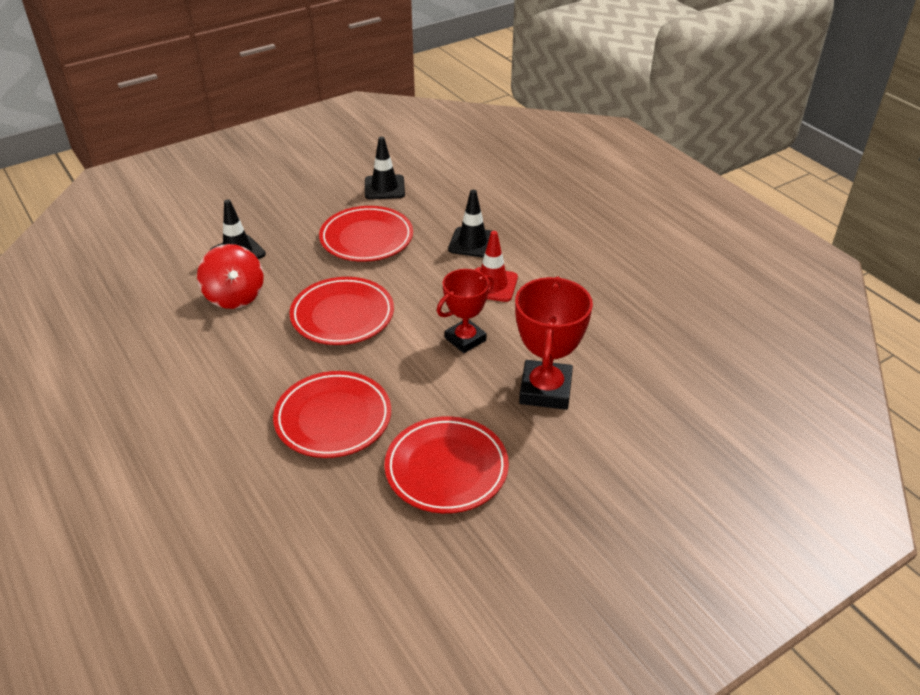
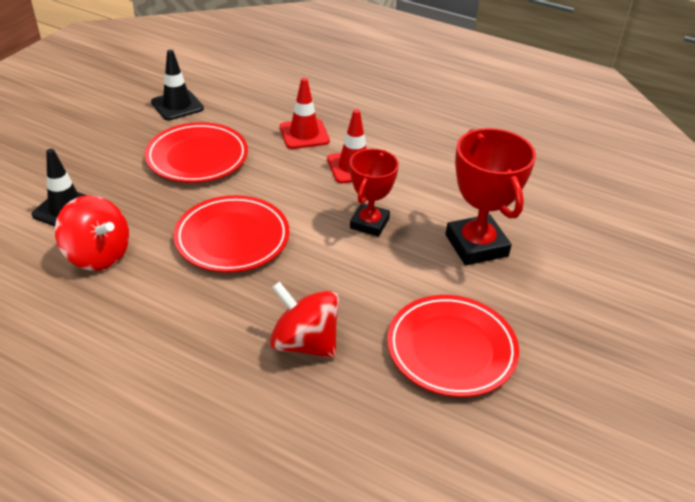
camera: 30 degrees left, 0 degrees up
red plate [273,371,391,458] -> red spinning top [270,282,339,358]
black traffic cone [448,190,492,258] -> red traffic cone [280,78,330,149]

